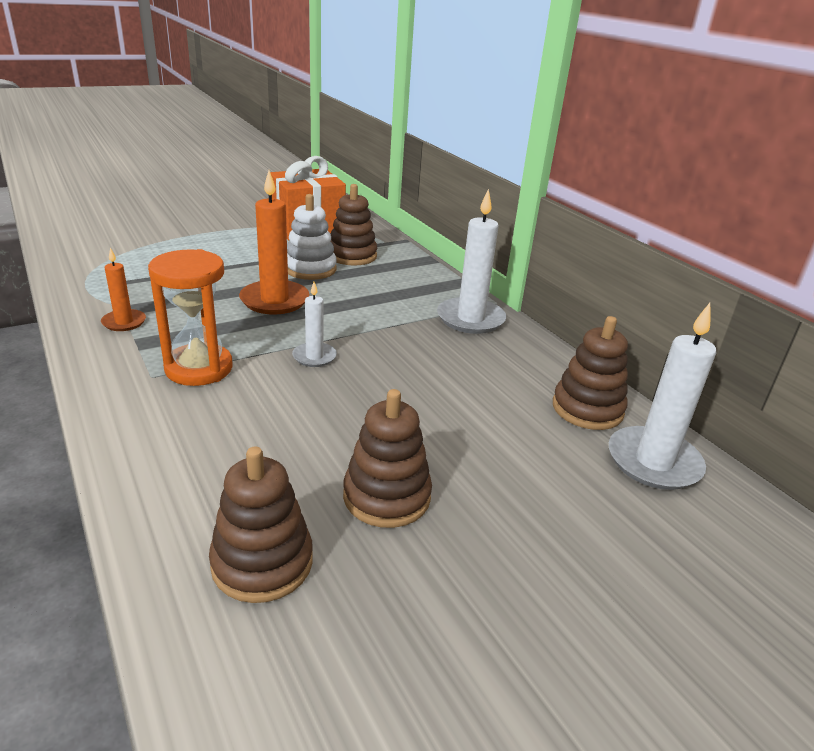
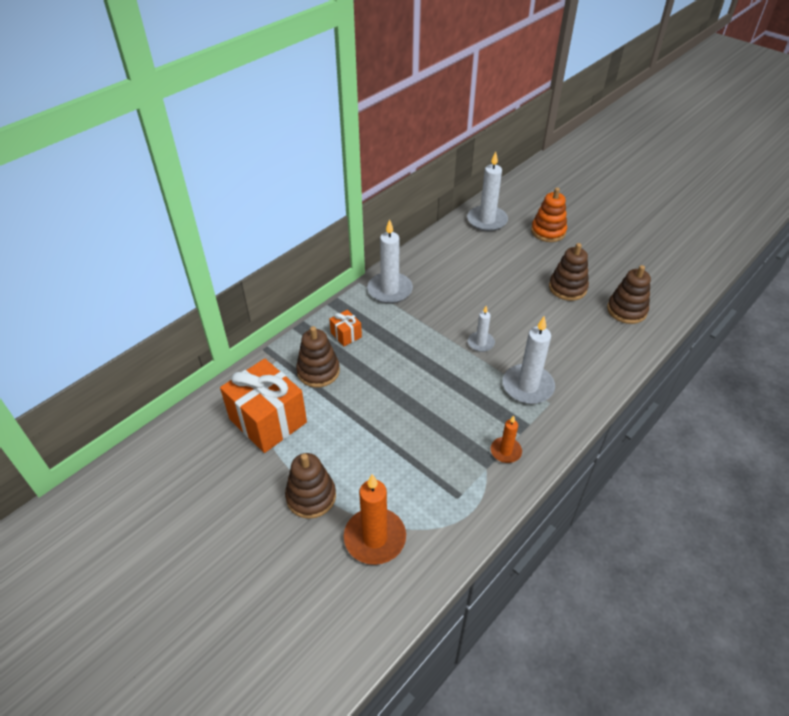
camera: 105 degrees left, 15 degrees up
orange hourglass [148,249,233,386] -> white candle [503,316,555,404]
orange candle [239,171,309,315] -> orange candle moved to [344,474,406,565]
white stacking toy [287,194,337,280] -> none
brown stacking toy [553,316,628,430] -> brown stacking toy moved to [285,453,336,519]
none -> orange gift [329,310,362,346]
none -> orange stacking toy [531,188,567,242]

